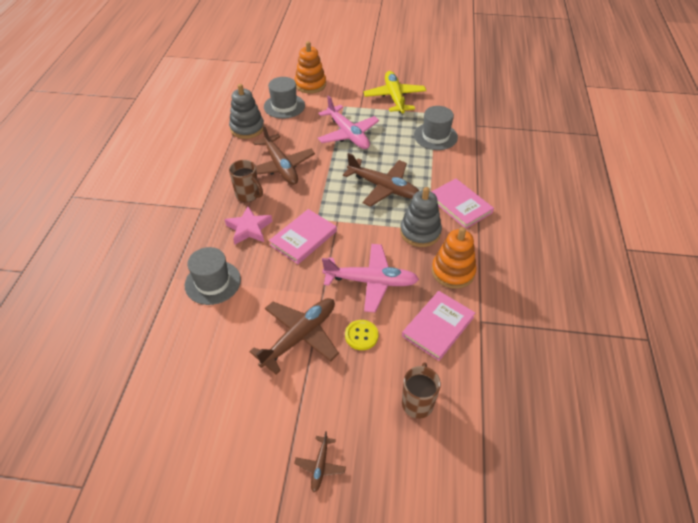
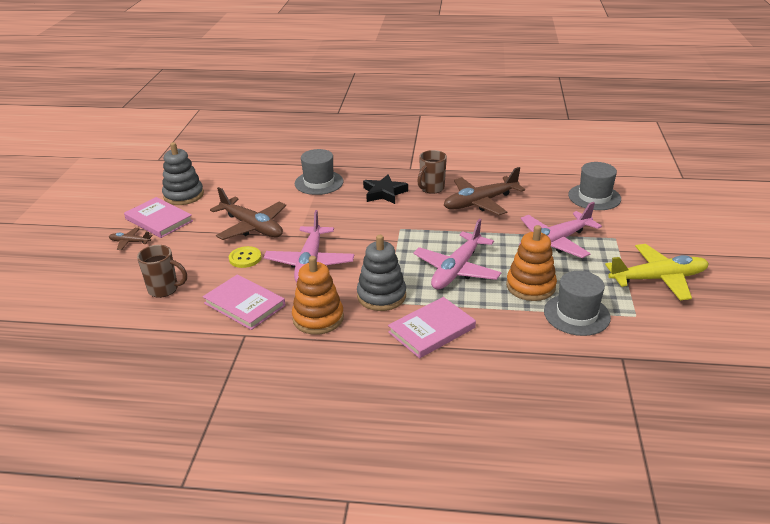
camera: 90 degrees right, 15 degrees down
pink star [225,206,272,245] -> black star [363,174,408,204]
grey stacking toy [229,84,264,139] -> grey stacking toy moved to [162,142,204,205]
pink book [269,209,337,264] -> pink book moved to [124,197,193,238]
orange stacking toy [295,41,326,93] -> orange stacking toy moved to [506,225,557,301]
brown plane [343,153,419,207] -> pink plane [413,219,501,290]

